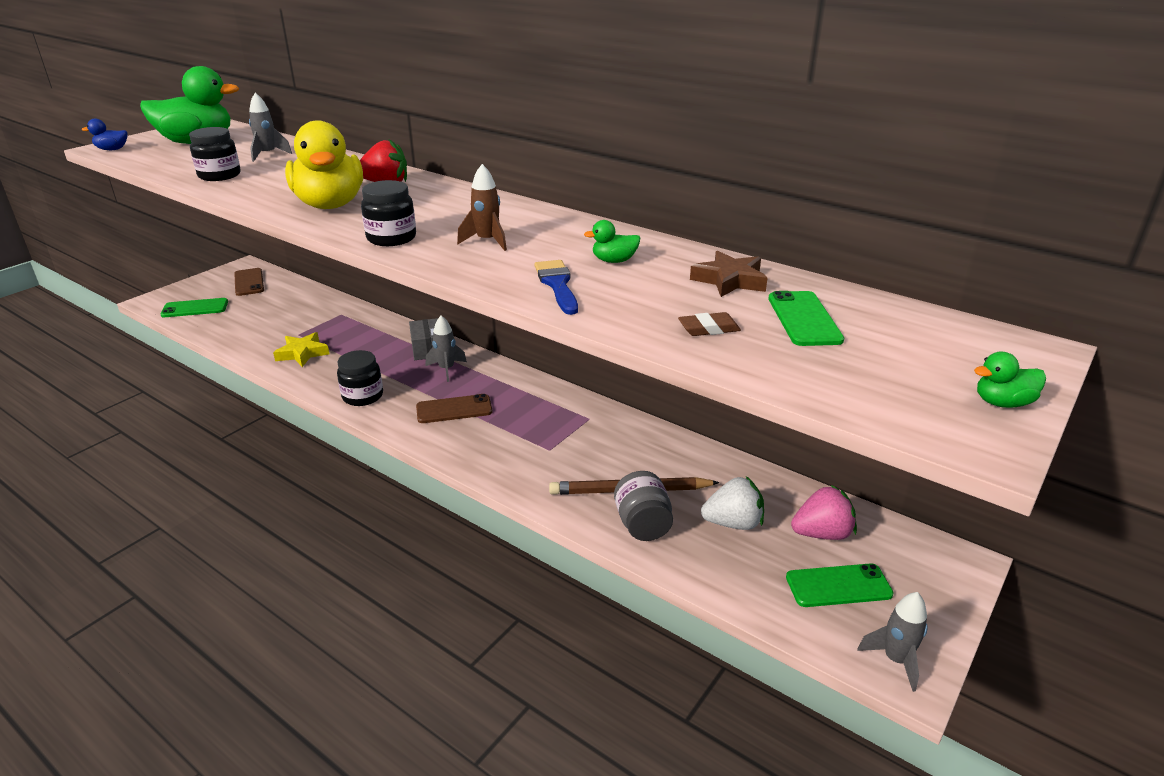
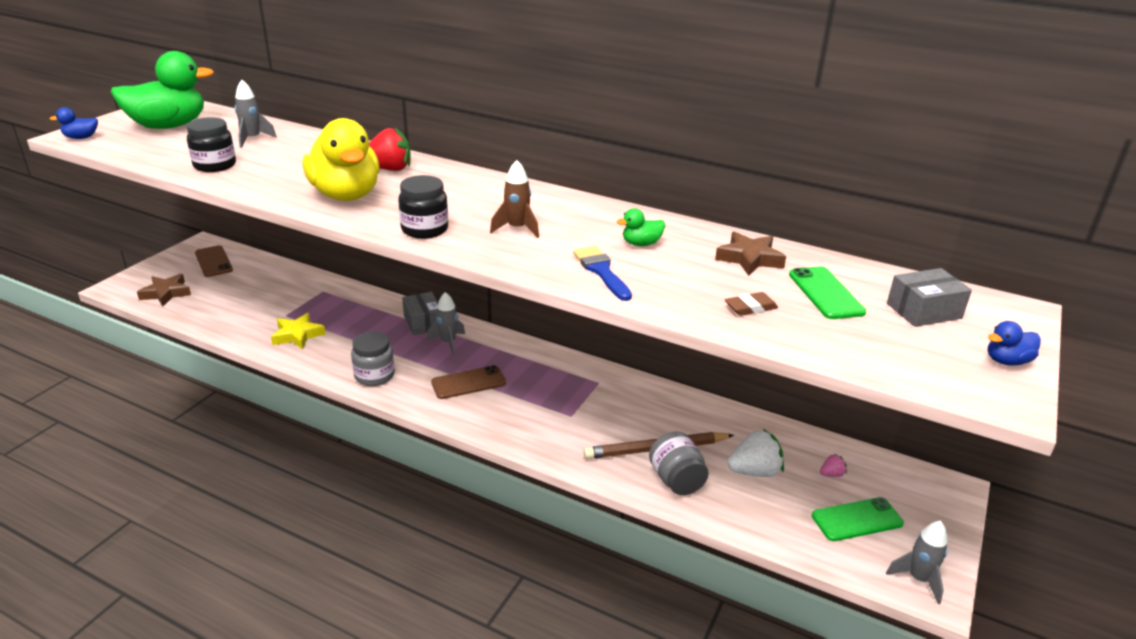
camera: 10 degrees left, 0 degrees up
green phone [161,298,228,317] -> brown star [137,274,191,306]
black jar [337,350,383,406] -> grey jar [351,331,395,386]
pink strawberry [791,485,857,540] -> pink strawberry [820,454,847,477], size x0.48
green duck [974,352,1046,408] -> blue duck [988,321,1041,366]
none -> grey box [887,268,972,327]

